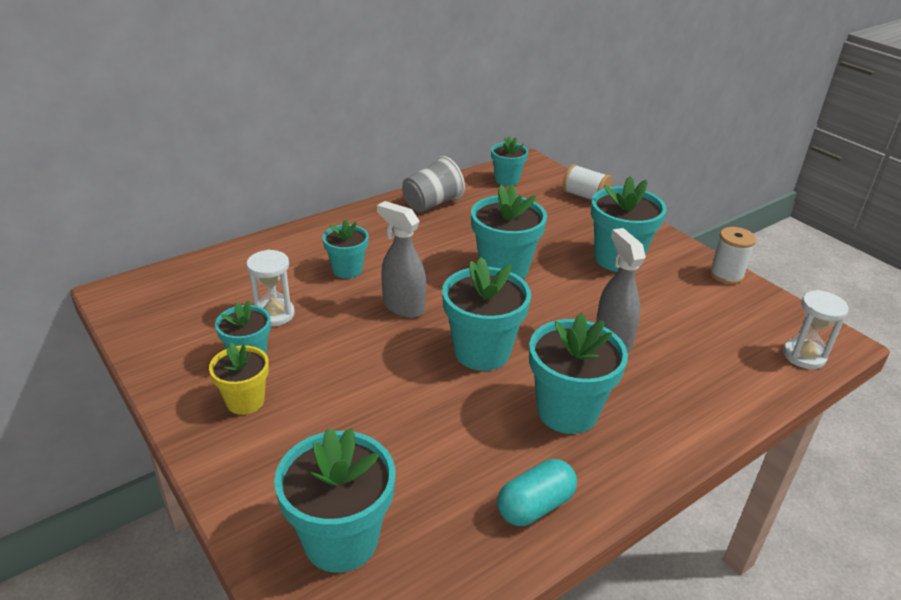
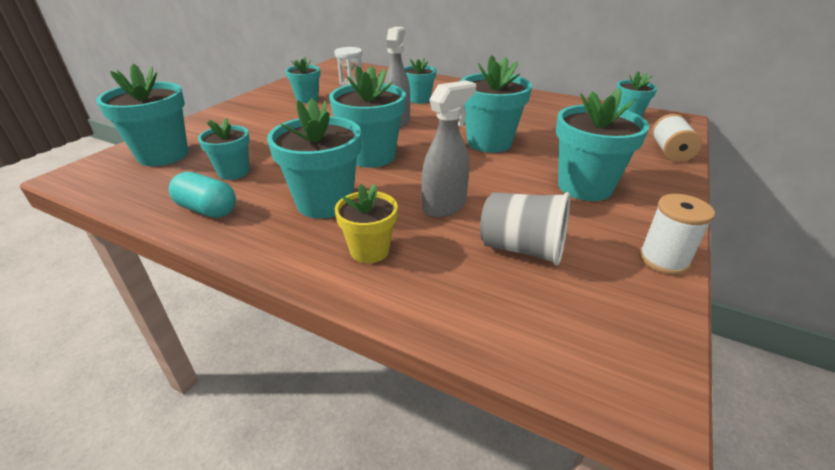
camera: 65 degrees right, 0 degrees up
yellow flower pot [209,343,269,415] -> yellow flower pot moved to [335,184,398,263]
grey cup [402,156,465,212] -> grey cup moved to [480,192,570,266]
white hourglass [783,290,849,369] -> none
none -> turquoise flower pot [198,118,250,180]

